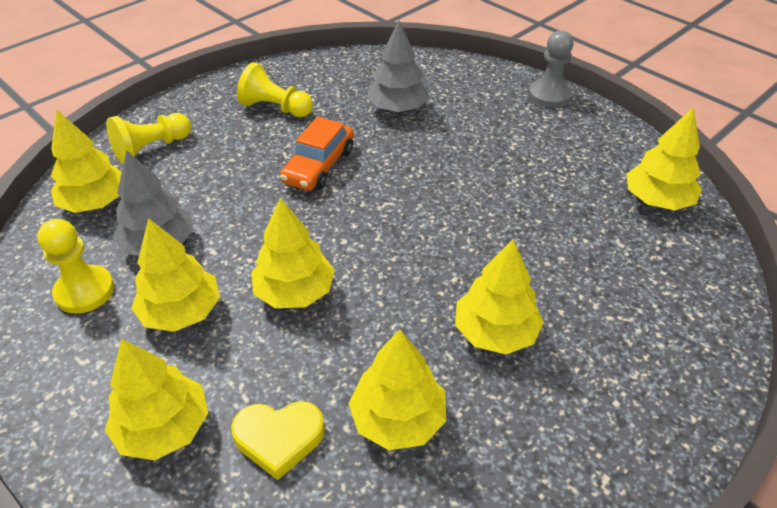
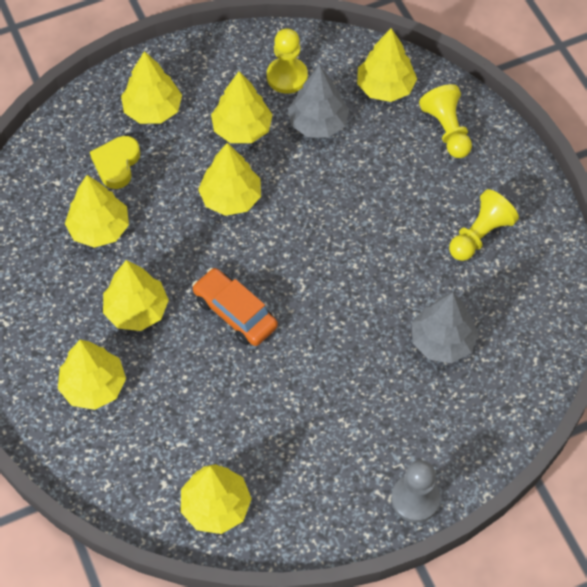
camera: 110 degrees right, 15 degrees up
orange car [280,117,354,191] -> orange car moved to [192,268,278,346]
none -> yellow tree [58,340,126,410]

